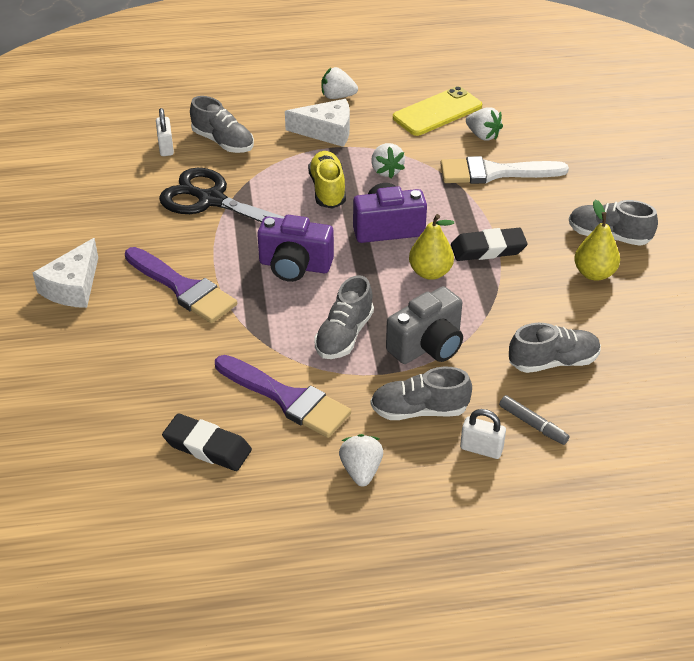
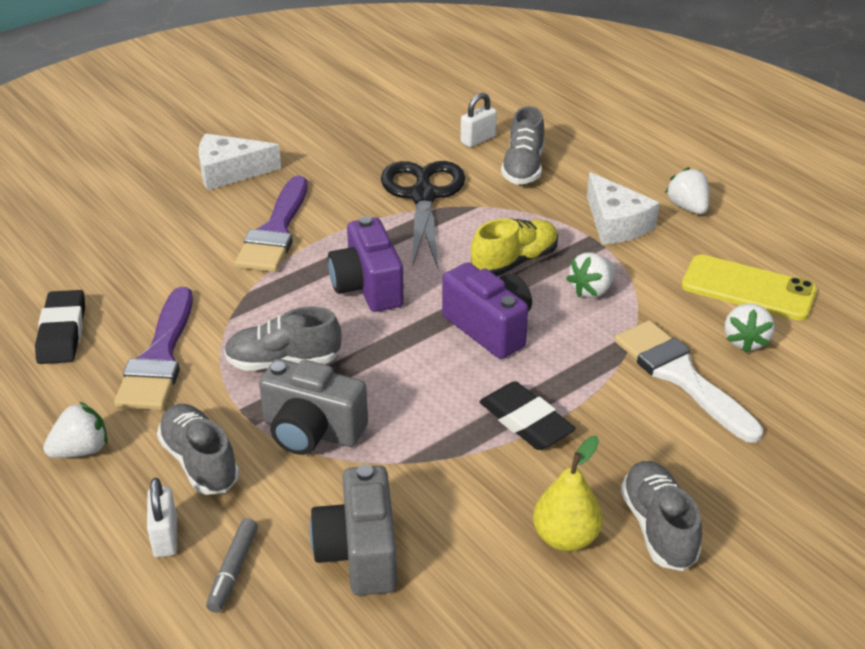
camera: 60 degrees right, 5 degrees down
yellow pear [409,214,454,280] -> none
grey shoe [509,323,601,373] -> grey camera [310,465,397,596]

